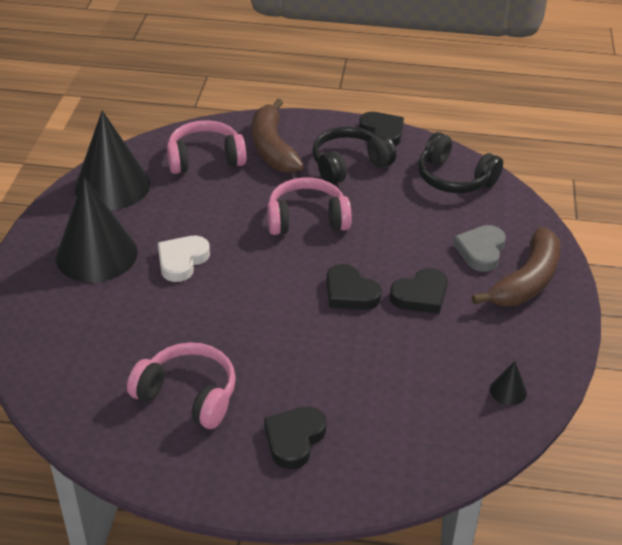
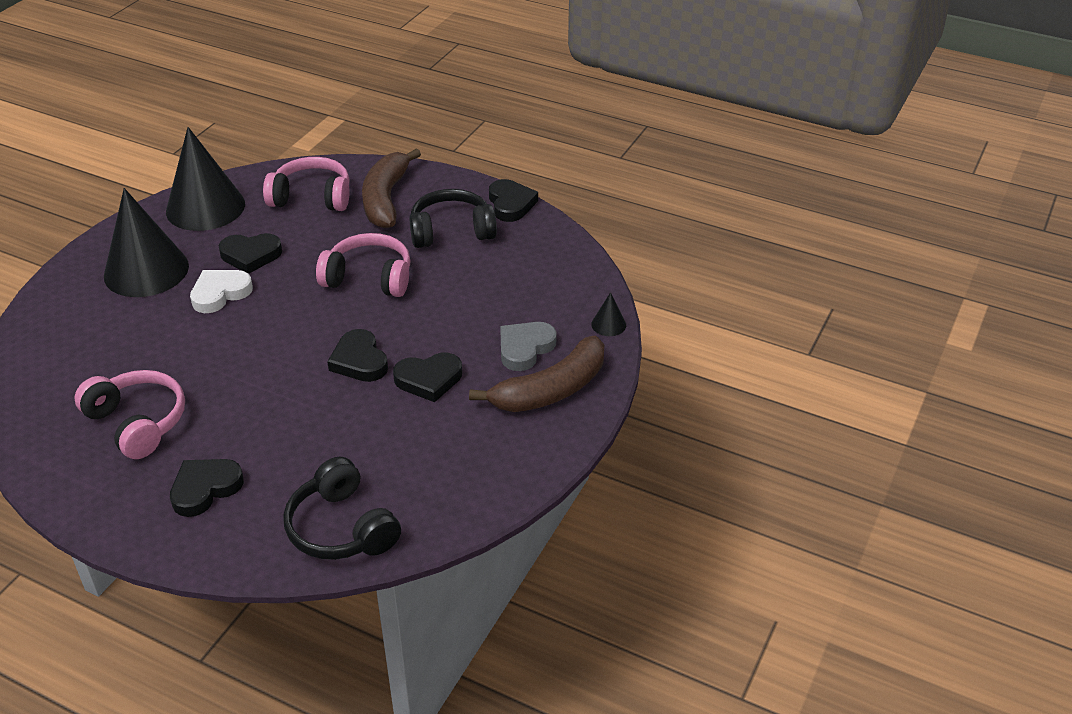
camera: 20 degrees right, 0 degrees up
black headphones [418,132,503,193] -> black headphones moved to [283,456,401,560]
black cone [490,361,527,405] -> black cone moved to [591,292,626,336]
none -> black heart [219,233,282,274]

